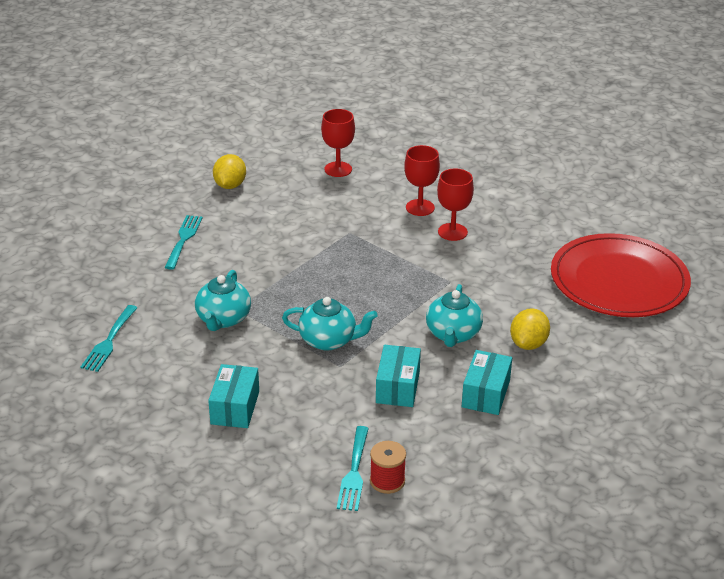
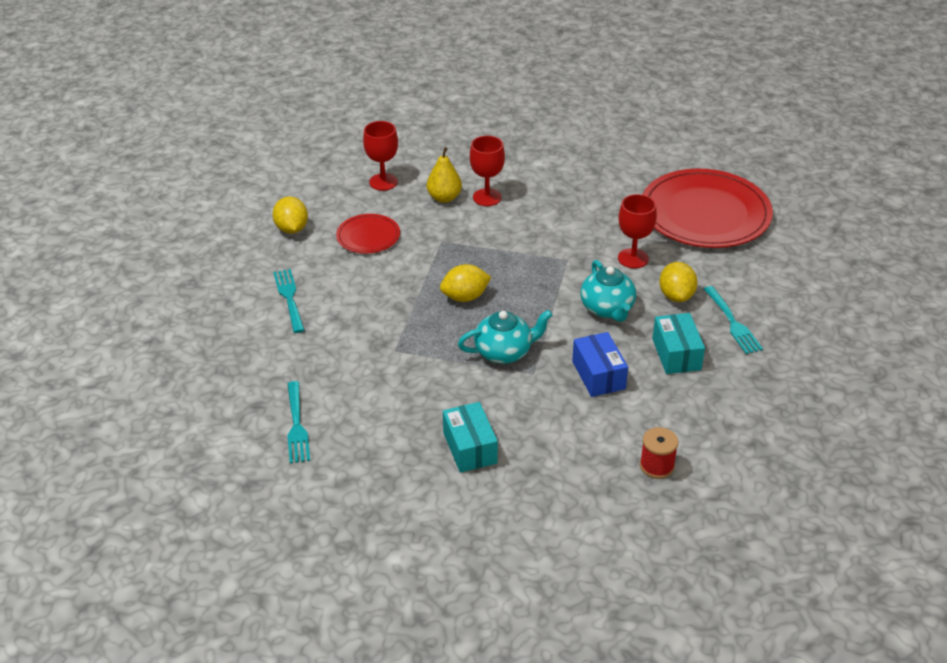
camera: 25 degrees left, 5 degrees up
turquoise teapot [195,270,251,331] -> none
turquoise fork [337,426,369,511] -> turquoise fork moved to [704,286,763,354]
turquoise box [376,345,421,407] -> blue box [572,332,628,397]
red goblet [437,169,474,241] -> red goblet moved to [618,194,657,268]
none -> red plate [336,214,400,254]
none -> yellow pear [427,147,462,203]
none -> yellow lemon [440,264,491,302]

